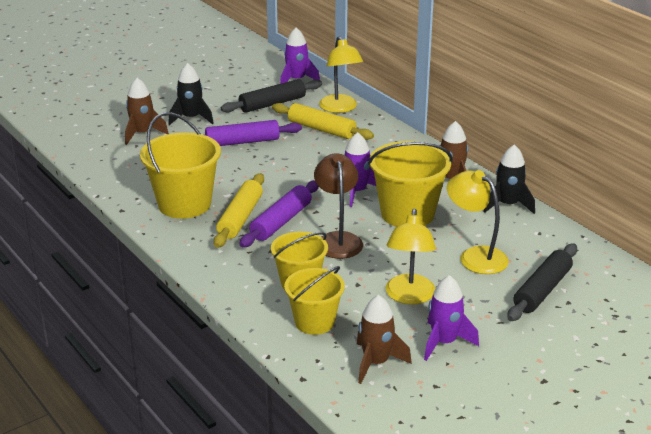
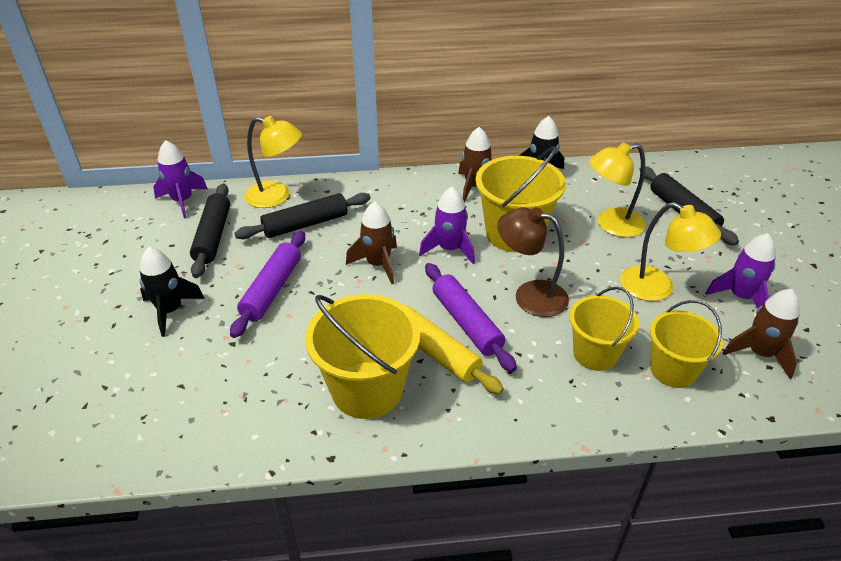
camera: 60 degrees left, 10 degrees up
brown rocket [125,78,169,145] -> brown rocket moved to [346,201,397,284]
yellow rolling pin [272,103,374,140] -> black rolling pin [234,193,371,239]

